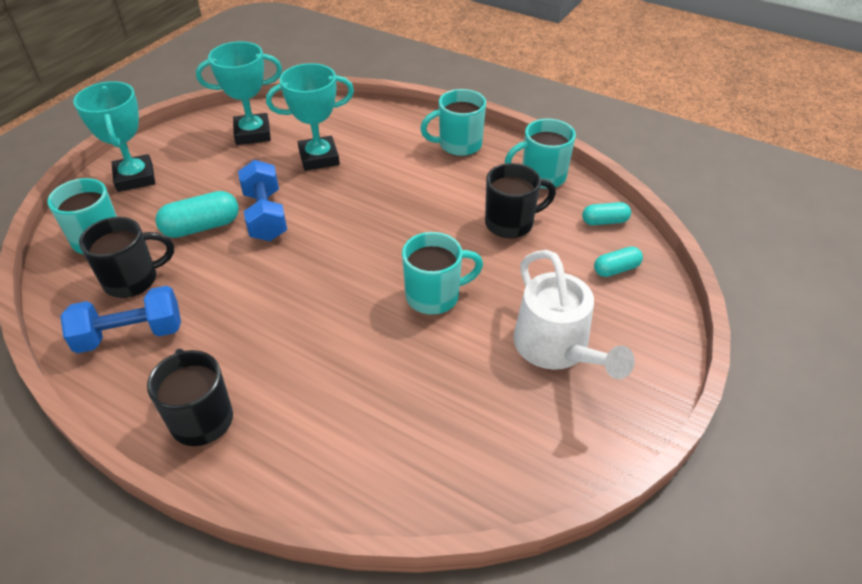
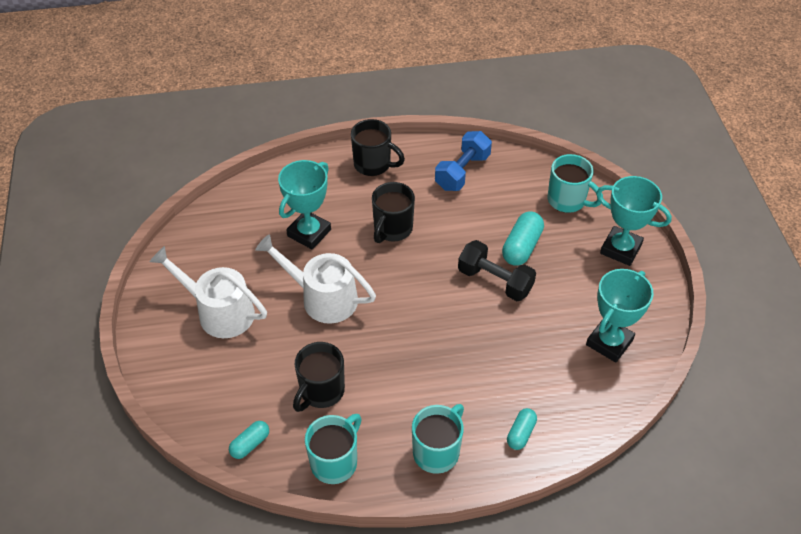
camera: 140 degrees right, 5 degrees up
black mug [79,217,174,298] -> black mug moved to [372,182,415,243]
blue dumbbell [238,160,287,241] -> black dumbbell [458,240,536,301]
turquoise trophy [266,63,354,171] -> turquoise trophy moved to [278,160,331,250]
turquoise mug [402,232,483,315] -> white watering can [255,234,376,324]
turquoise capsule [594,246,643,277] -> turquoise capsule moved to [507,408,537,450]

